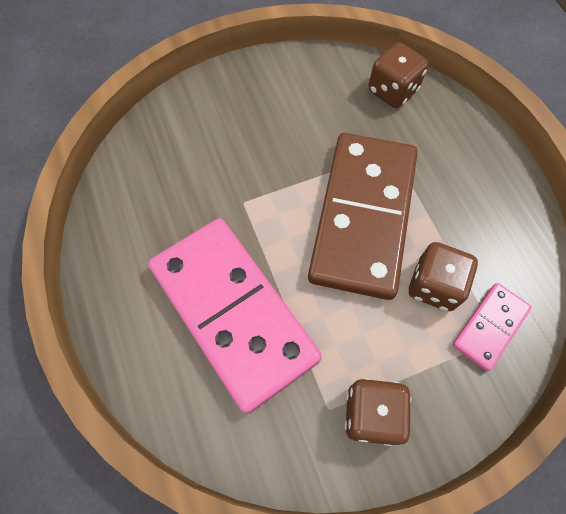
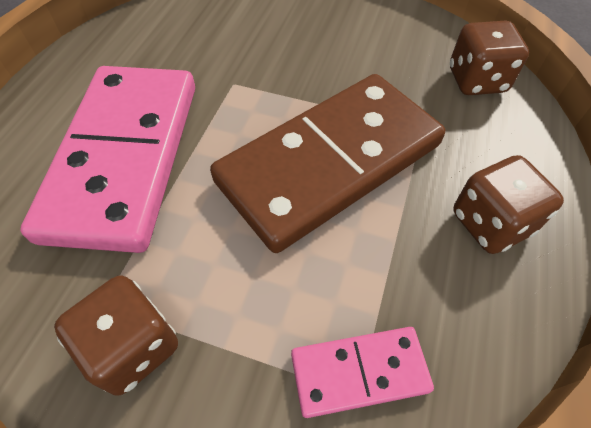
camera: 40 degrees right, 10 degrees down
brown dice [409,242,478,311] -> brown dice moved to [453,155,564,254]

